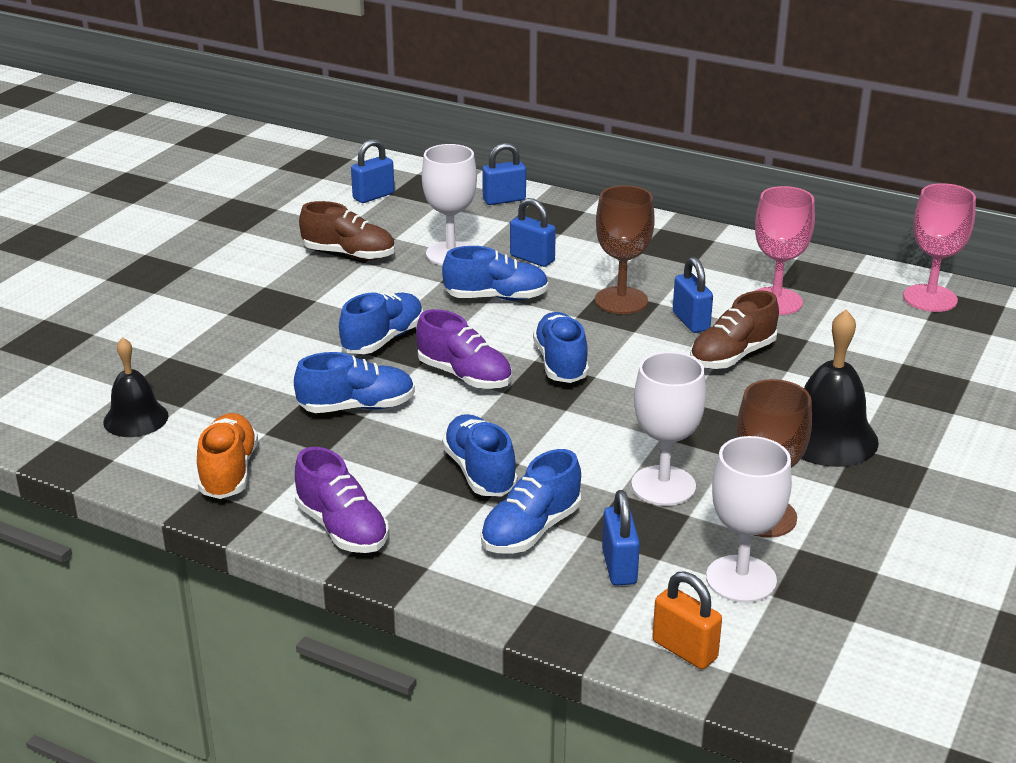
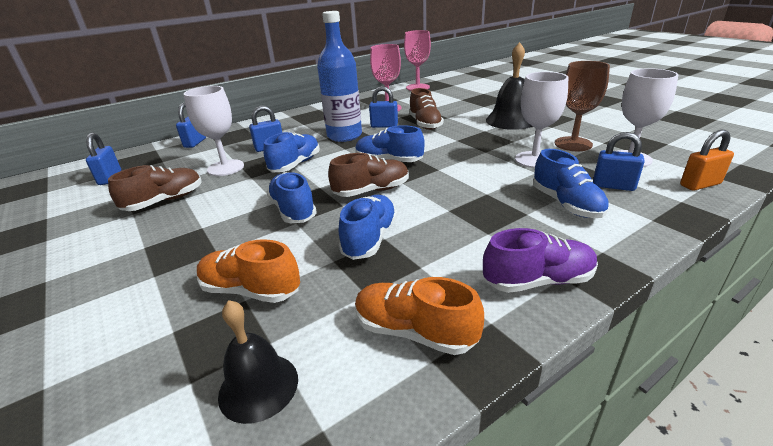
camera: 60 degrees left, 0 degrees up
purple shoe [416,309,512,389] -> brown shoe [328,153,409,197]
blue shoe [442,414,518,496] -> none
brown goblet [595,185,655,314] -> blue bottle [317,11,362,142]
none -> orange shoe [197,239,300,303]

